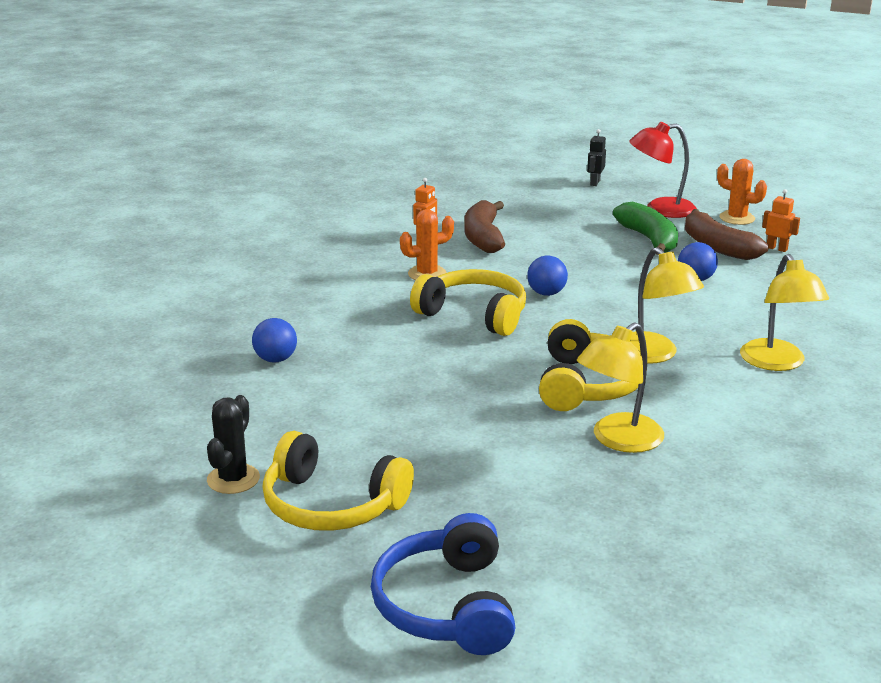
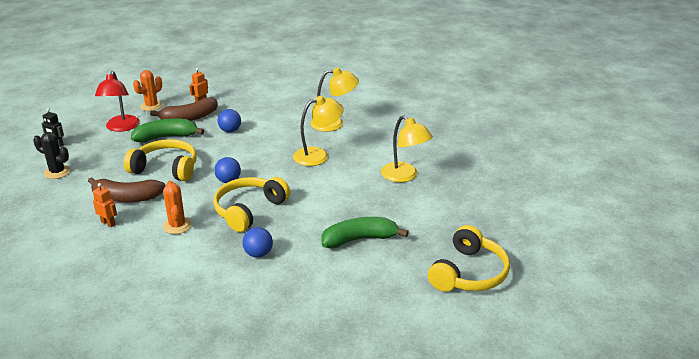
camera: 85 degrees left, 5 degrees up
black cactus [207,395,260,494] -> black cactus moved to [33,132,71,179]
blue ball [252,318,297,363] -> blue ball moved to [242,227,273,258]
blue headphones [371,513,515,655] -> none
yellow headphones [539,319,641,411] -> yellow headphones moved to [124,139,197,181]
none -> green banana [321,217,409,249]

